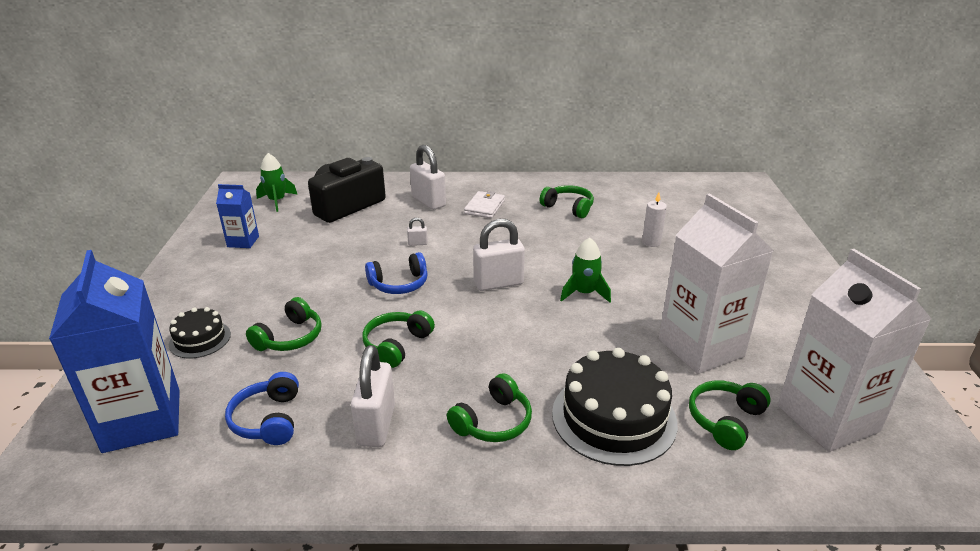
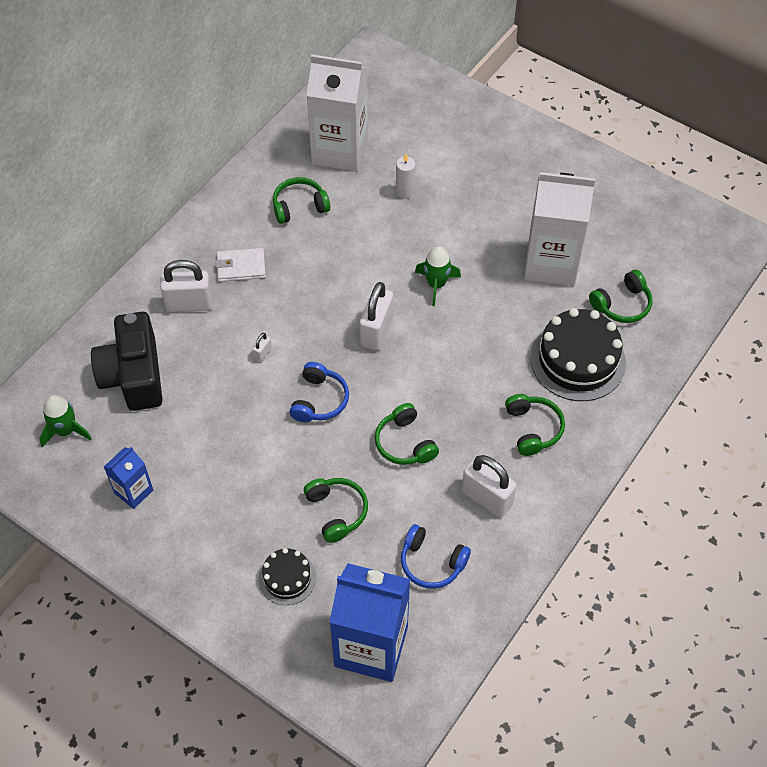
camera: 55 degrees left, 25 degrees up
white wallet [464,191,505,218] -> white wallet turned 60 degrees counterclockwise [216,248,266,282]
green headphones [689,380,771,450] -> green headphones turned 105 degrees counterclockwise [589,270,652,323]
white carton [778,249,931,452] -> white carton moved to [306,54,368,172]

